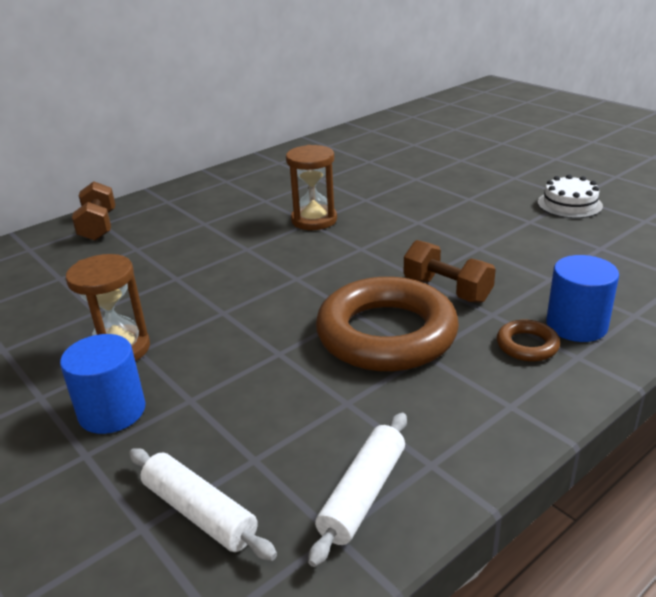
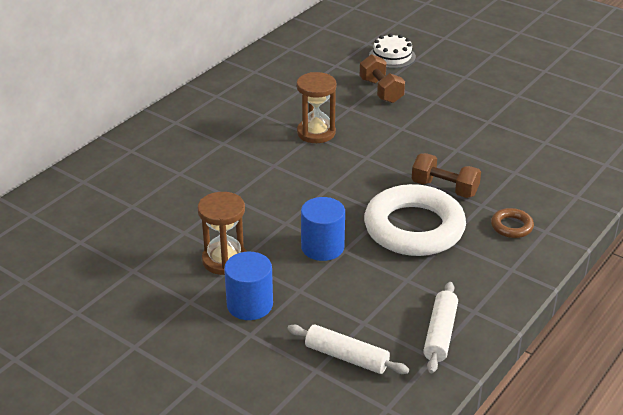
camera: 15 degrees left, 5 degrees up
brown dumbbell [72,181,115,241] -> brown dumbbell moved to [360,54,405,103]
brown ring [316,277,459,372] -> white ring [364,184,466,256]
white cake [538,174,603,218] -> white cake moved to [369,33,416,68]
blue cylinder [546,255,619,342] -> blue cylinder moved to [301,197,345,261]

